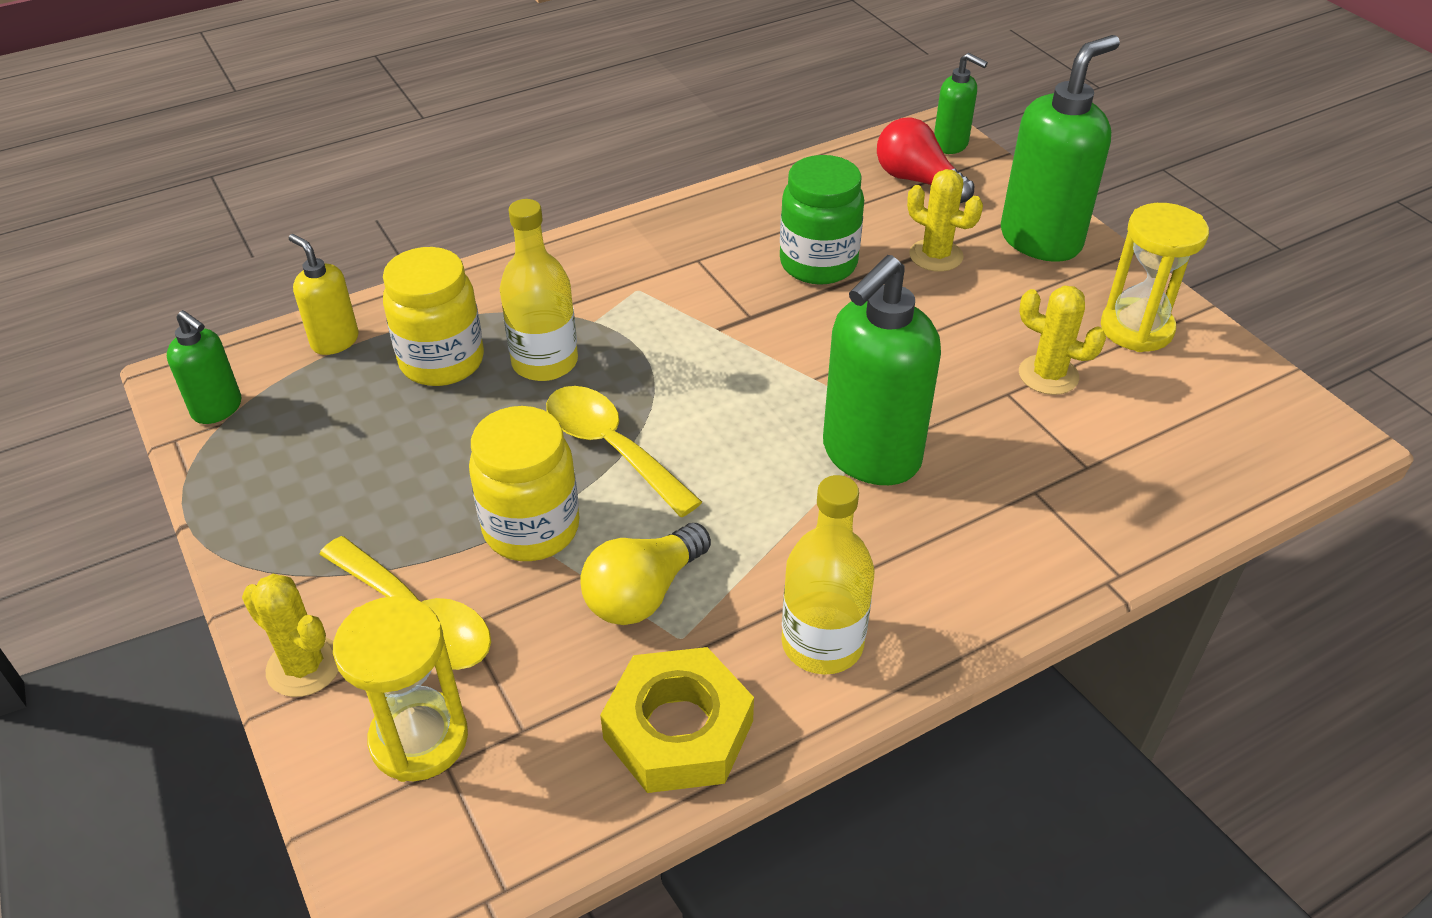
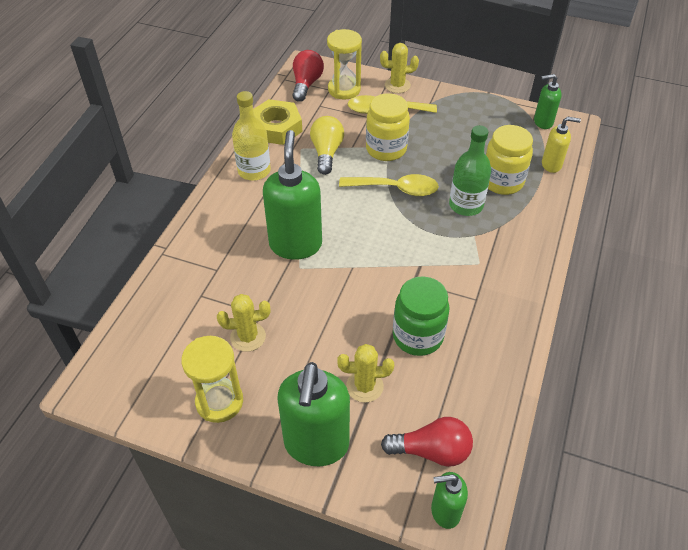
camera: 140 degrees right, 5 degrees up
yellow bottle [500,199,578,381] -> green bottle [449,125,491,216]
none -> red light bulb [293,50,324,102]

